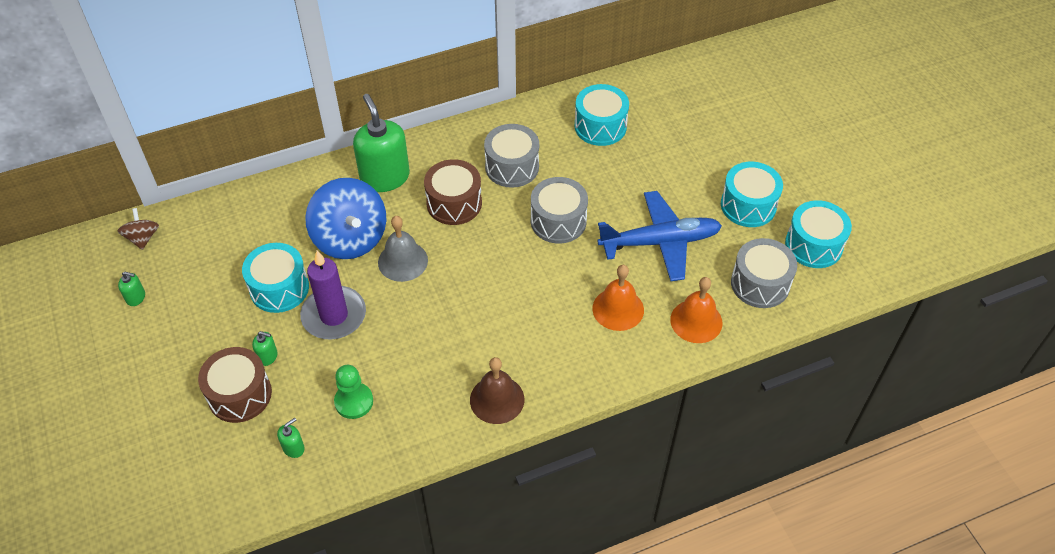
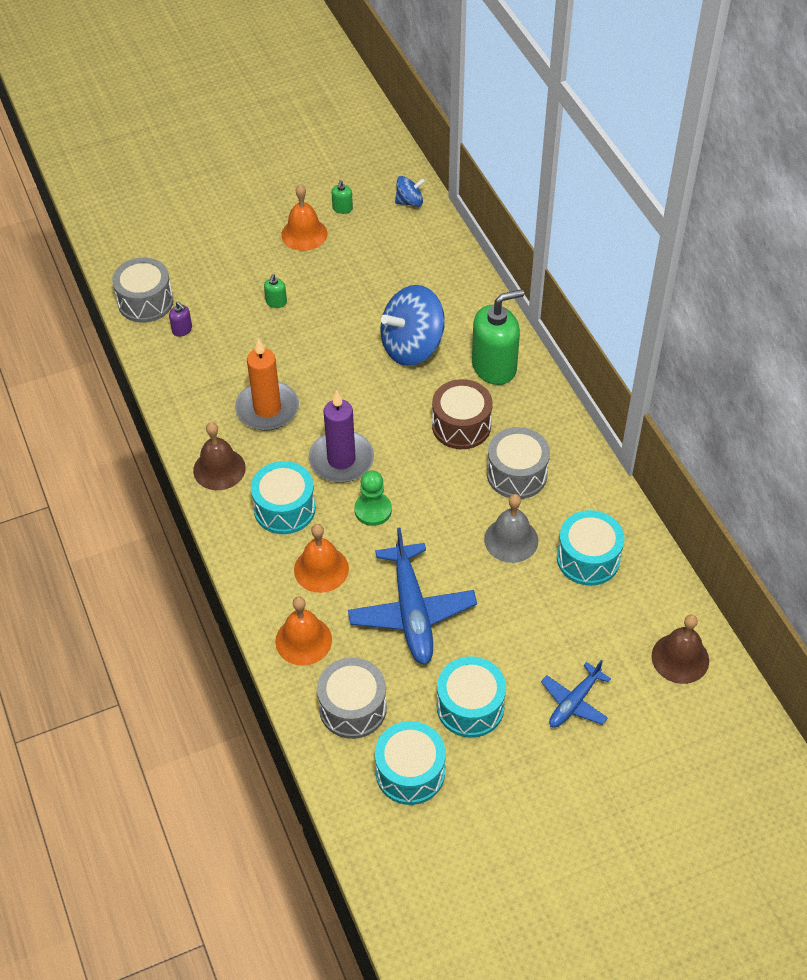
camera: 90 degrees right, 0 degrees up
brown spinning top [117,208,159,250] -> blue spinning top [395,176,425,207]
brown drum [198,347,272,423] -> none
turquoise drum [242,243,309,313] -> turquoise drum moved to [251,461,316,534]
green soap dispenser [277,418,305,458] -> purple soap dispenser [169,302,192,337]
purple candle [300,251,366,340] -> purple candle moved to [309,391,374,483]
green pawn [334,365,373,419] -> green pawn moved to [354,470,392,526]
grey bell [378,216,428,282] -> grey bell moved to [484,494,538,563]
grey drum [531,177,588,244] -> grey drum moved to [112,257,174,323]
none -> orange candle [235,338,299,431]
none -> orange bell [281,184,327,251]
none -> blue plane [541,660,611,728]
none -> brown bell [651,614,709,684]

